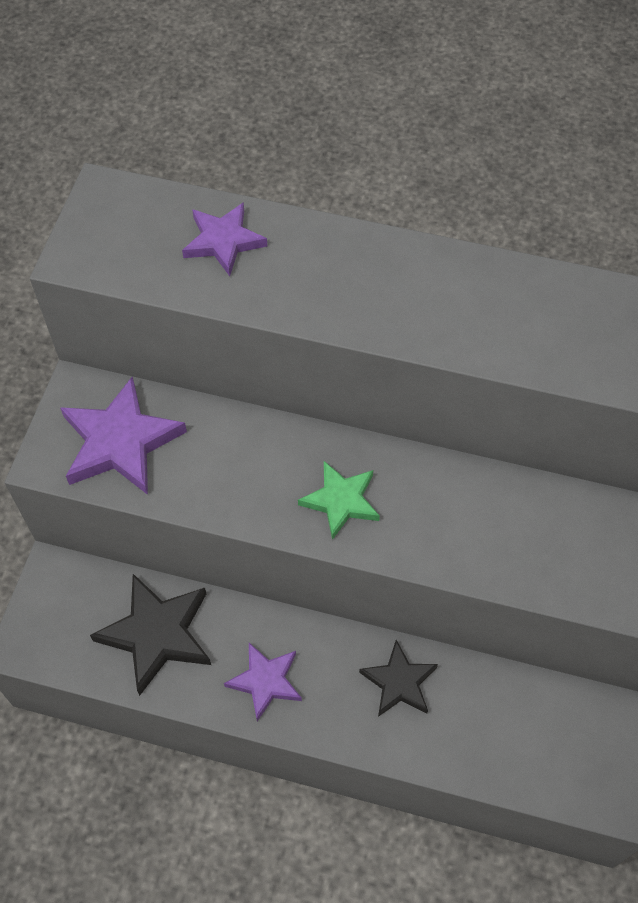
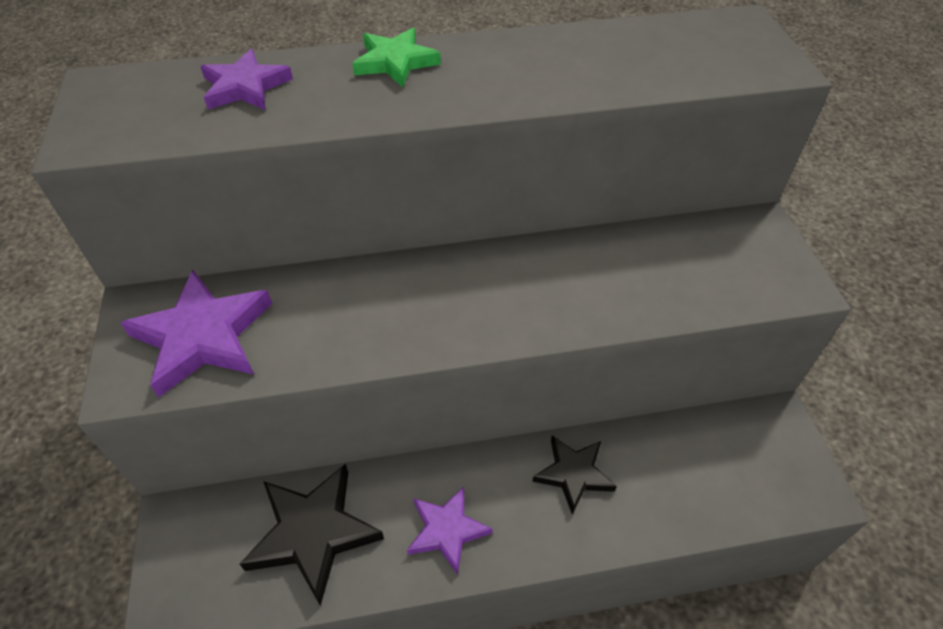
camera: 25 degrees left, 10 degrees down
green star [298,461,380,540] -> green star moved to [352,28,441,87]

